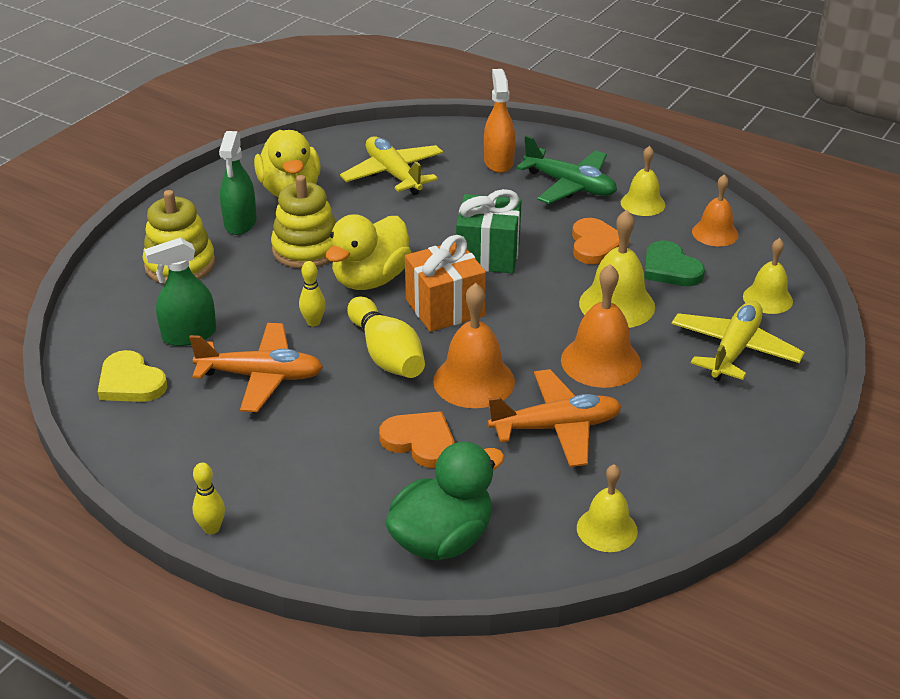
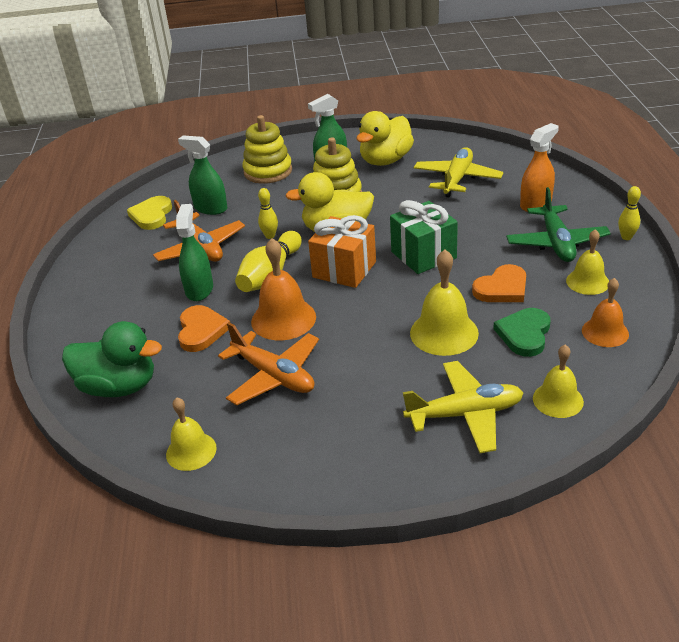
camera: 55 degrees right, 0 degrees up
yellow bowling pin [192,463,225,534] -> yellow bowling pin moved to [618,186,641,240]
orange bell [561,264,641,388] -> none
none -> green spray bottle [176,204,213,301]

